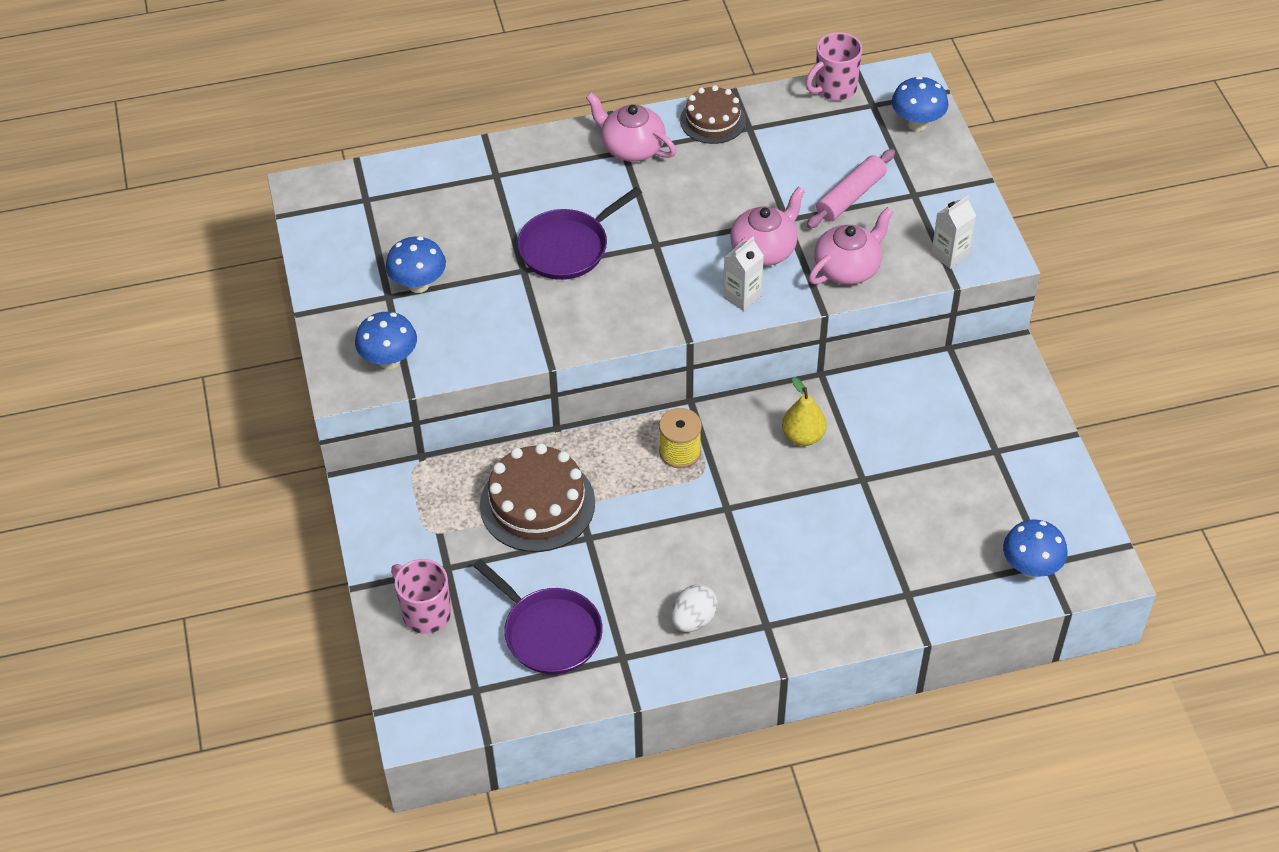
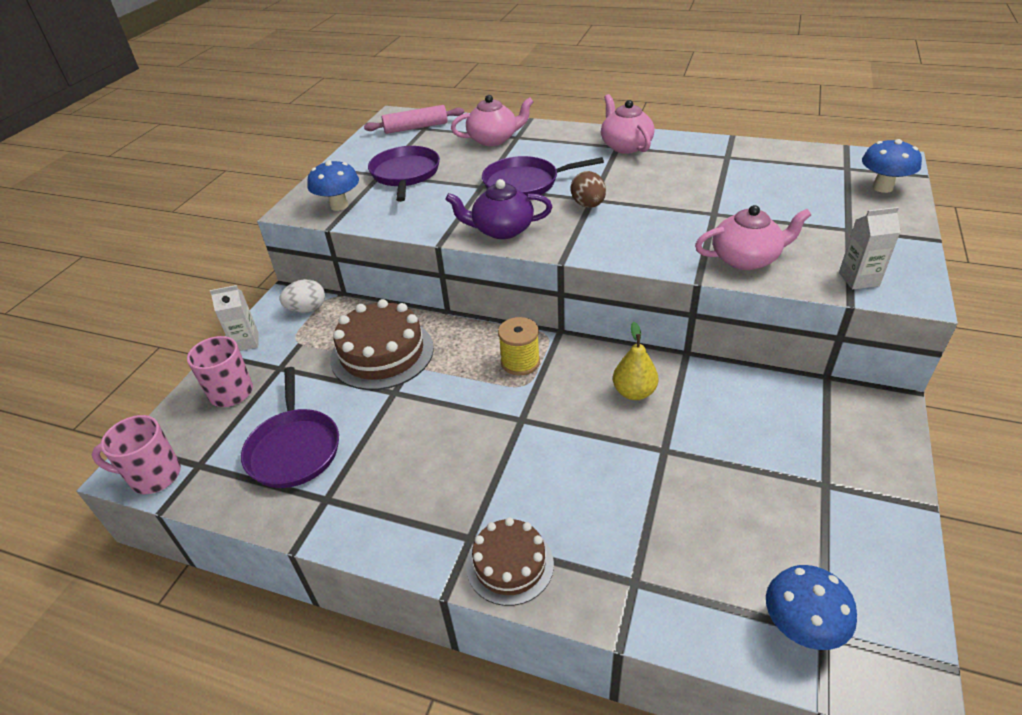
camera: 35 degrees right, 10 degrees down
blue mushroom [386,236,446,293] -> purple pan [368,146,440,202]
white egg [671,584,718,632] -> white egg moved to [280,279,325,313]
brown cake [680,85,746,144] -> brown cake moved to [466,517,554,606]
white carton [723,237,764,311] -> white carton moved to [210,285,259,351]
pink teapot [730,186,805,266] -> pink teapot moved to [451,95,534,146]
pink mug [805,32,863,101] -> pink mug moved to [92,415,181,494]
pink rolling pin [807,149,895,229] -> pink rolling pin moved to [364,105,464,134]
none -> purple teapot [445,179,552,239]
none -> brown egg [571,171,606,208]

